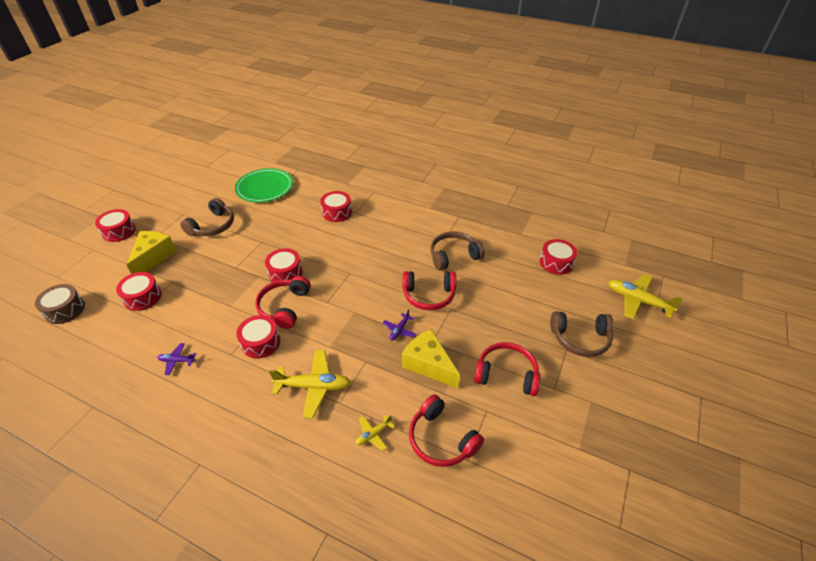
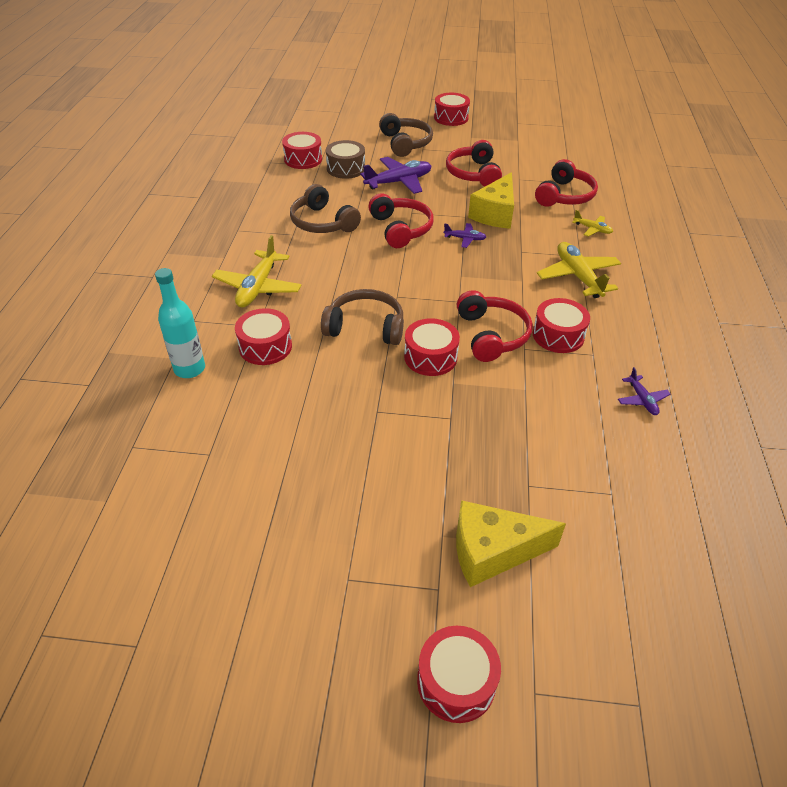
camera: 110 degrees left, 0 degrees up
brown drum [35,284,85,324] -> brown drum moved to [326,140,365,179]
red drum [116,272,162,311] -> red drum moved to [434,93,470,126]
brown headphones [180,198,234,236] -> brown headphones moved to [321,289,404,345]
green plate [235,168,293,202] -> none
red headphones [256,276,311,329] -> red headphones turned 90 degrees counterclockwise [457,290,533,362]
yellow plane [608,274,683,319] -> yellow plane moved to [212,235,302,308]
none -> turquoise bottle [155,268,205,378]
none -> purple plane [360,157,431,194]

